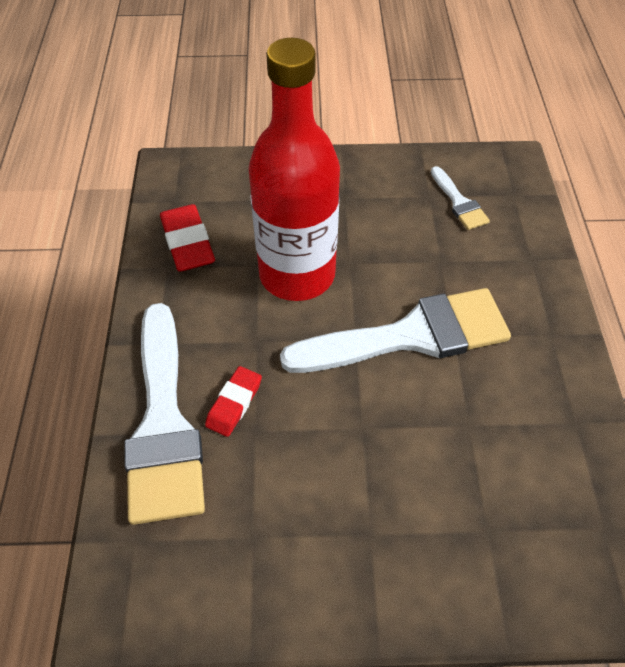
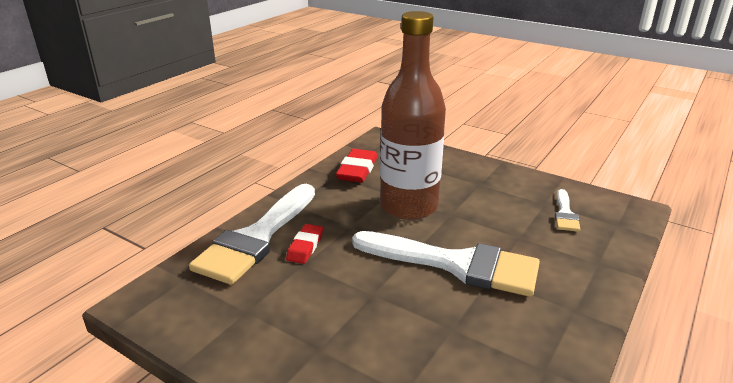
camera: 35 degrees right, 25 degrees down
red eraser [205,366,262,437] -> red eraser turned 45 degrees counterclockwise [286,224,323,264]
red bottle [248,38,340,301] -> brown bottle [380,11,446,220]

